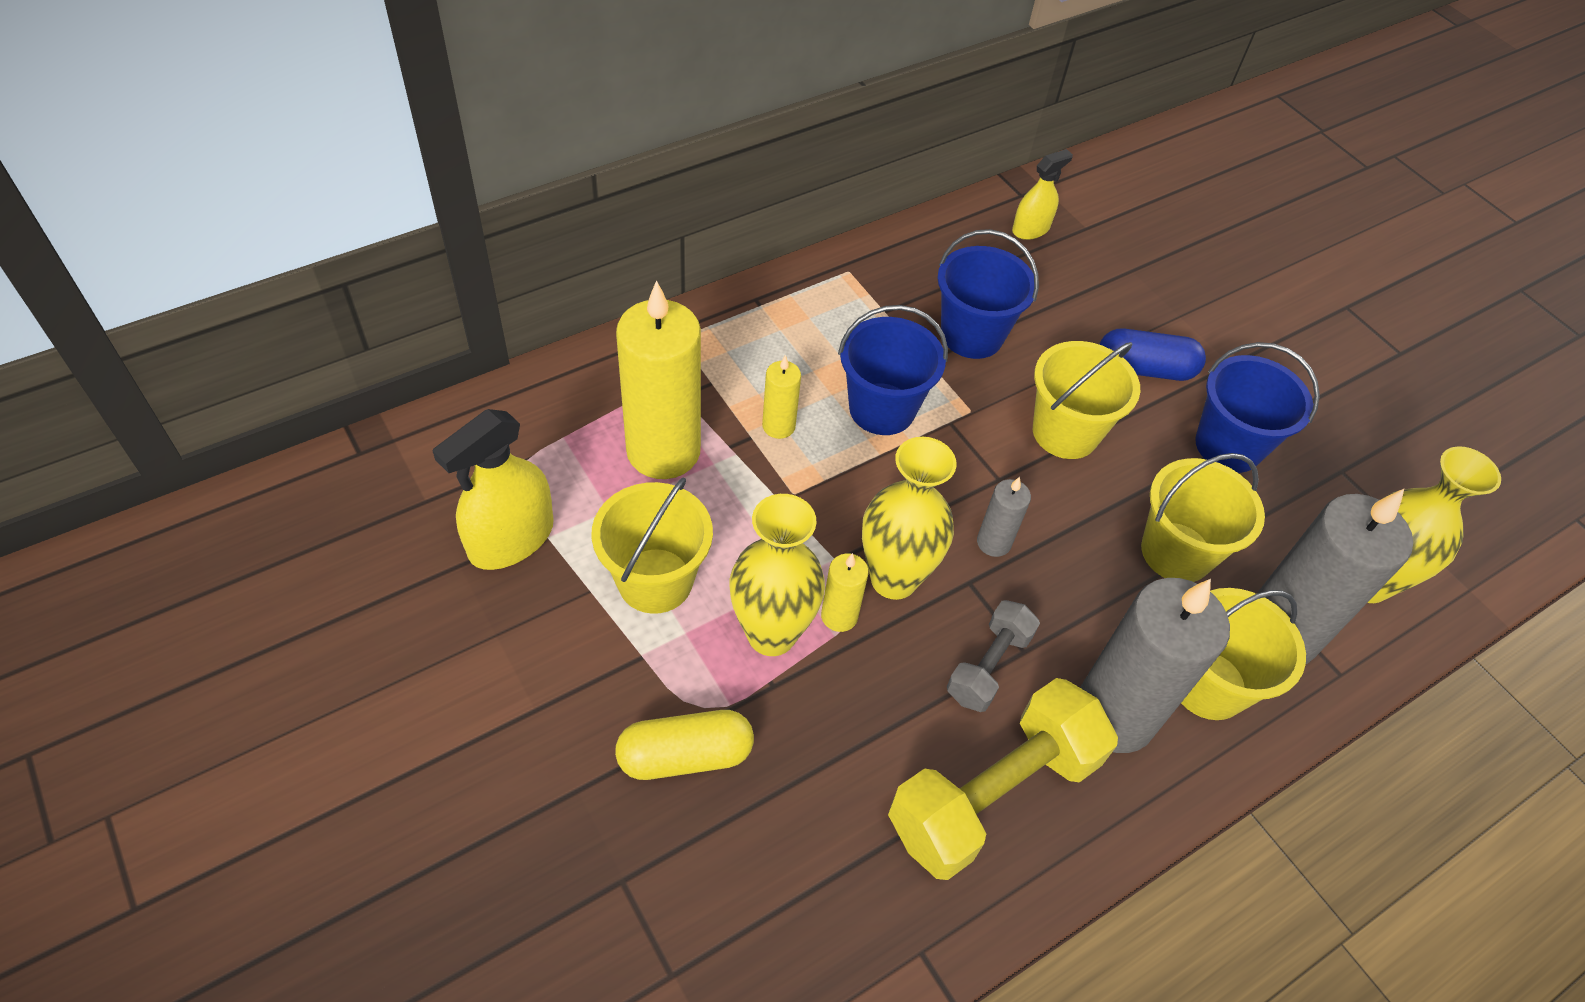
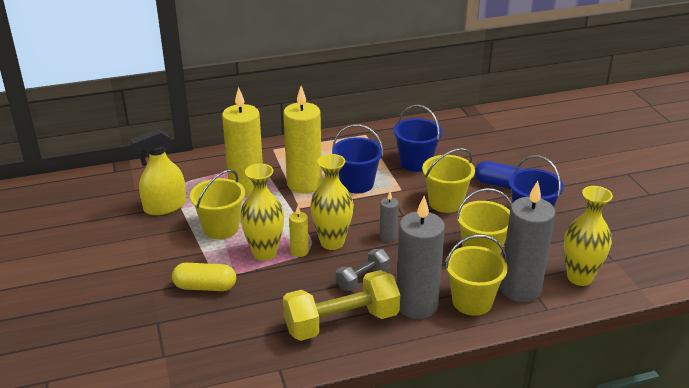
camera: 20 degrees right, 20 degrees down
yellow candle [762,355,801,439] -> yellow candle [283,86,322,193], size x2.16
yellow spray bottle [1012,149,1073,240] -> none

